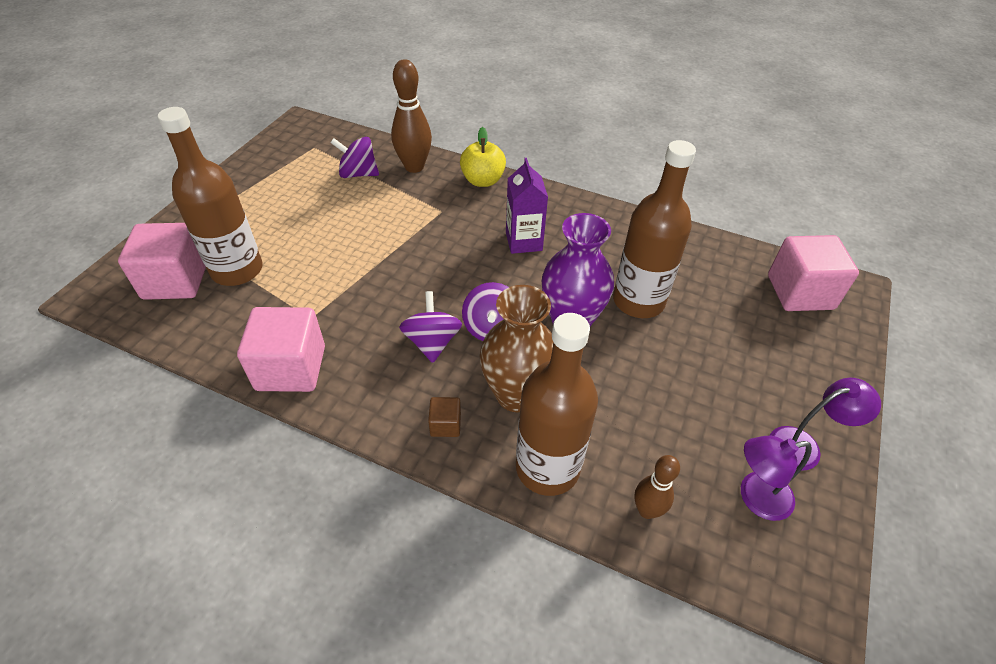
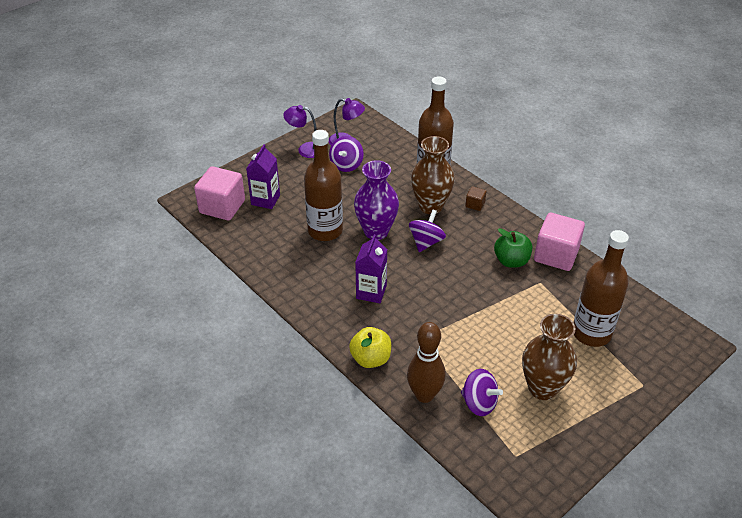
camera: 155 degrees left, 5 degrees down
pink cube [118,223,206,300] -> none
purple spinning top [399,291,462,363] -> purple spinning top moved to [329,136,364,172]
brown bowling pin [634,455,680,519] -> none
none -> purple carton [246,144,280,209]
none -> green apple [494,228,532,268]
none -> brown vase [522,314,577,400]

